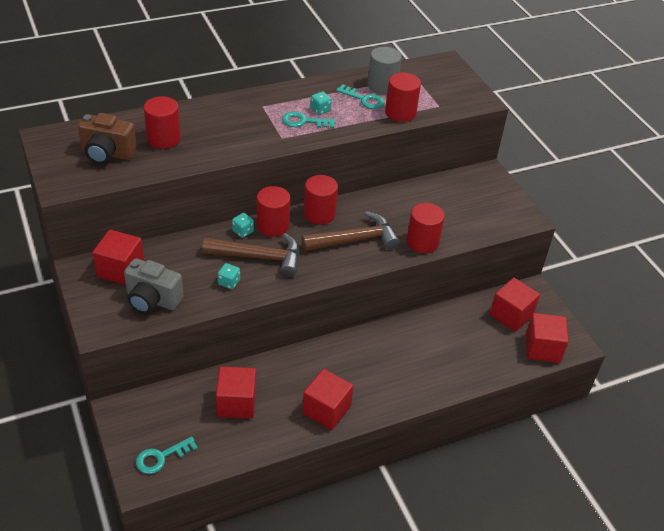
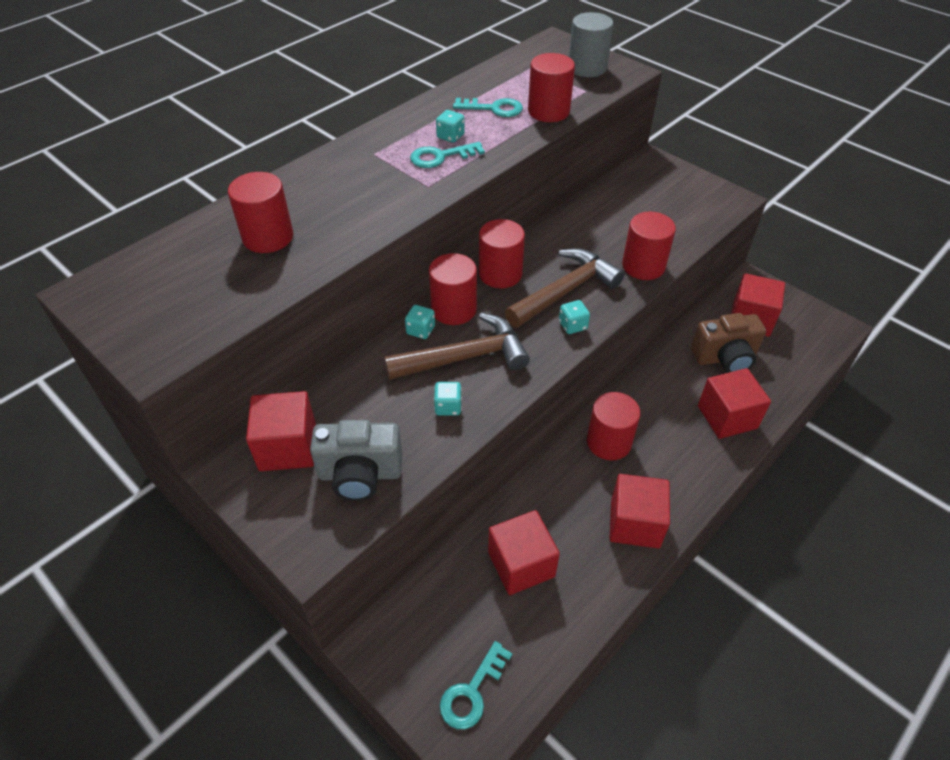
camera: 20 degrees left, 5 degrees up
brown camera [78,113,137,164] -> brown camera moved to [691,313,766,373]
grey cylinder [368,47,402,94] -> grey cylinder moved to [569,12,613,77]
red cube [526,313,569,363] -> red cube moved to [698,368,771,439]
none -> turquoise dice [559,300,590,334]
none -> red cylinder [587,392,640,461]

